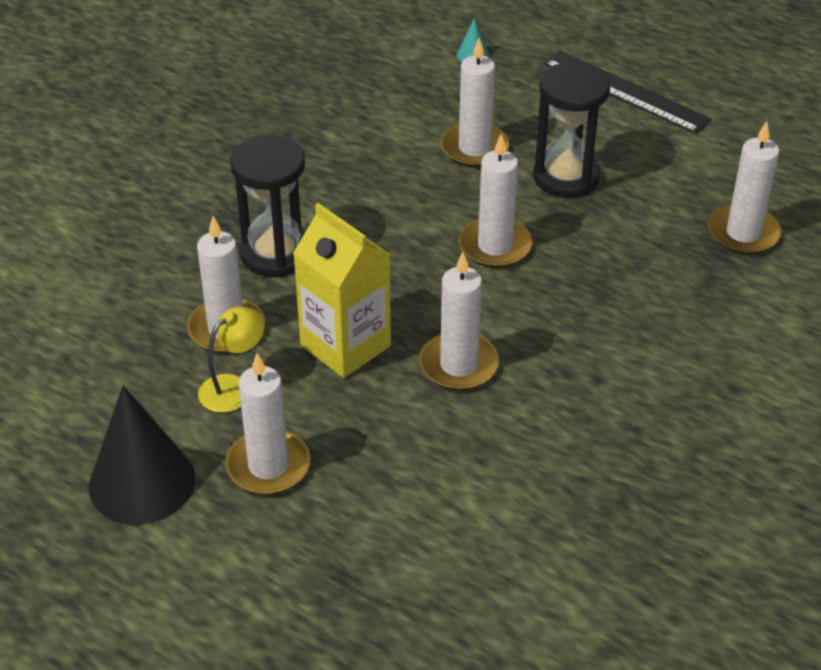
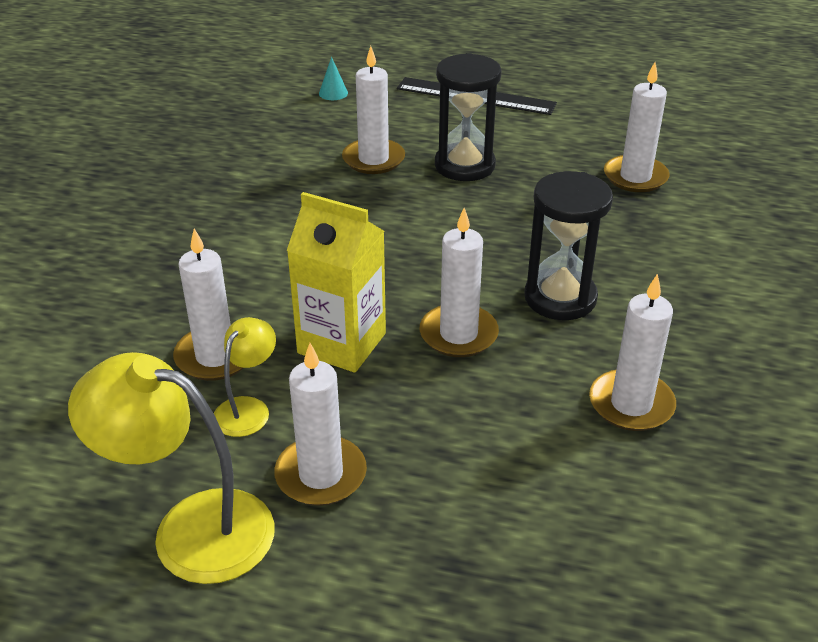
camera: 20 degrees left, 5 degrees down
black cone [89,385,195,525] -> yellow lamp [68,352,275,584]
black hourglass [230,135,305,277] -> black hourglass moved to [524,171,613,320]
white candle [459,134,532,268] -> white candle moved to [589,273,676,431]

